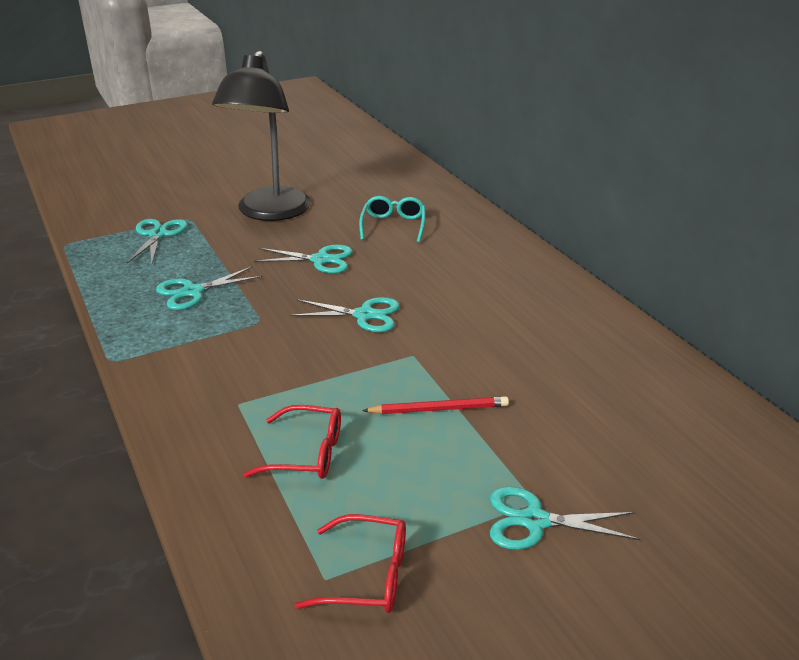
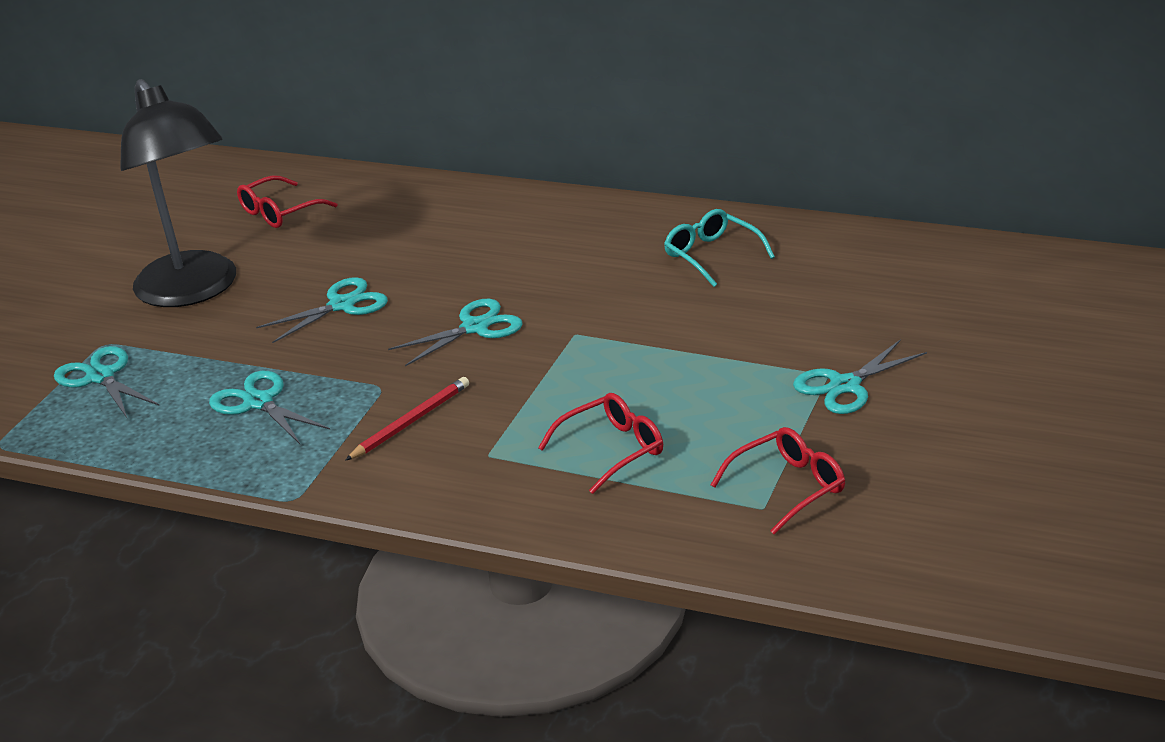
camera: 40 degrees left, 0 degrees up
turquoise scissors [156,266,263,310] -> turquoise scissors turned 120 degrees clockwise [209,371,330,444]
turquoise glasses [359,196,425,243] -> turquoise glasses moved to [664,209,775,287]
red pencil [362,396,509,414] -> red pencil moved to [345,377,469,461]
none -> red glasses [237,175,337,228]

